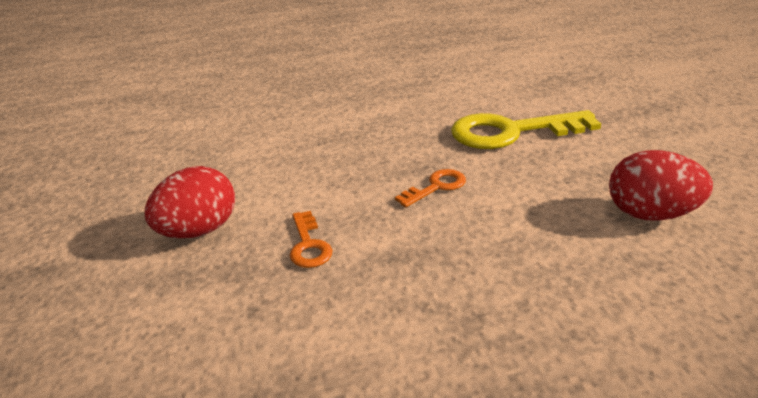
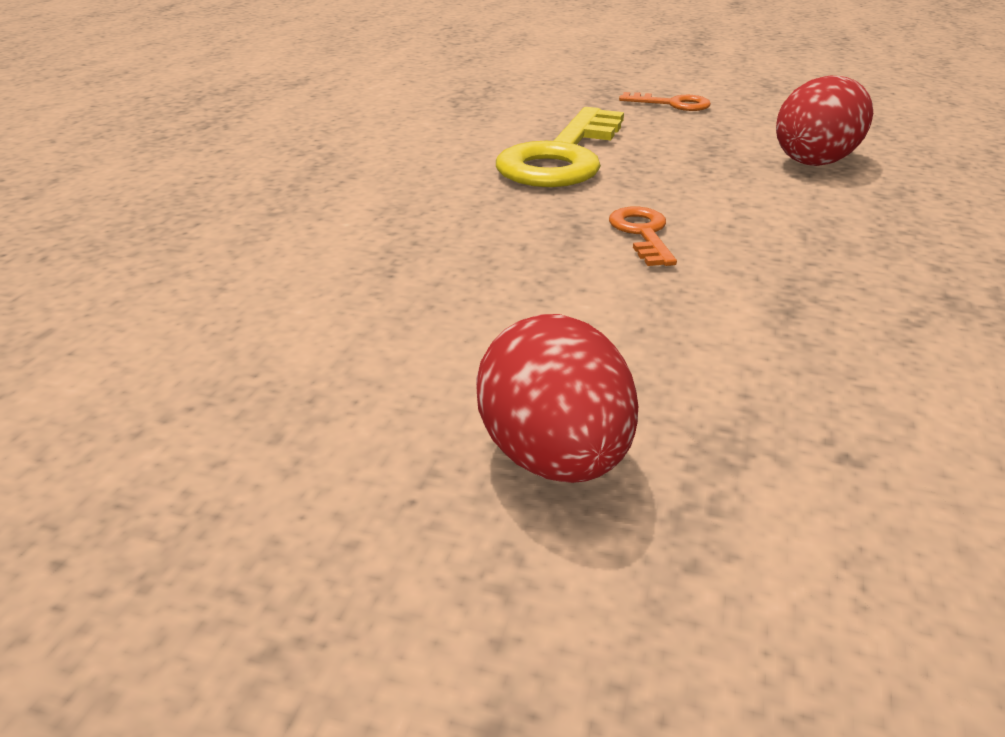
camera: 60 degrees left, 0 degrees up
orange key [289,211,333,268] -> orange key moved to [619,92,711,111]

